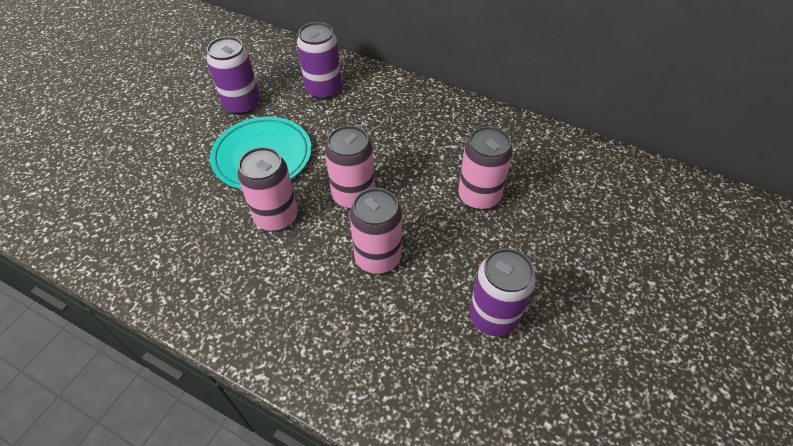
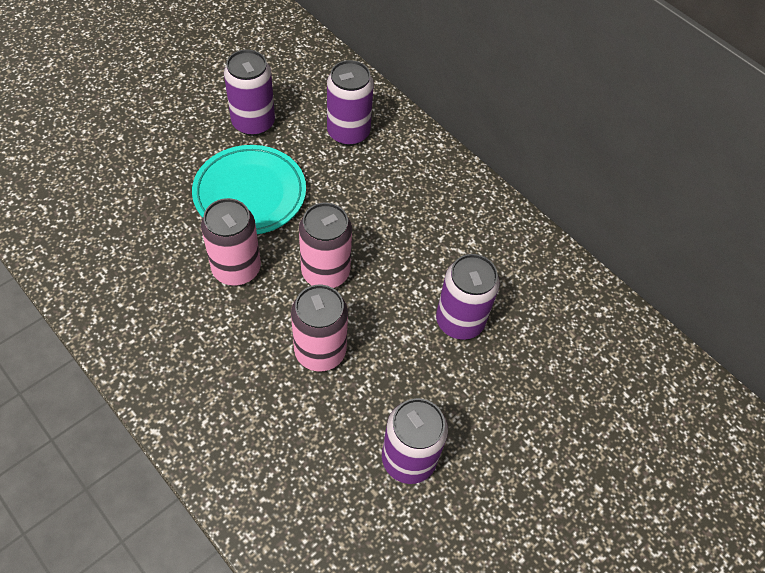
camera: 15 degrees right, 5 degrees up
pink can [458,126,513,210] -> purple can [436,254,499,340]

